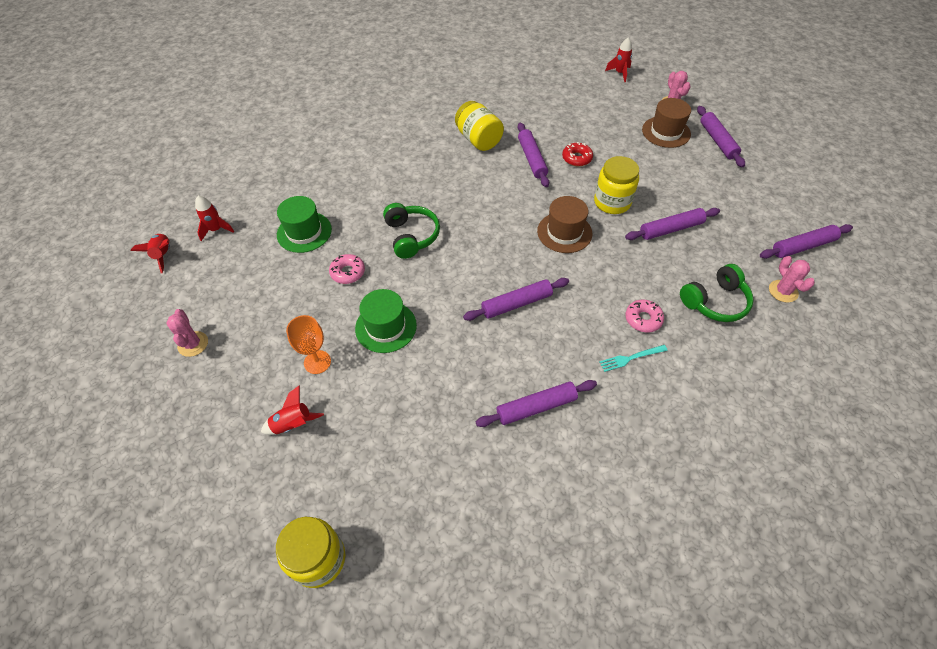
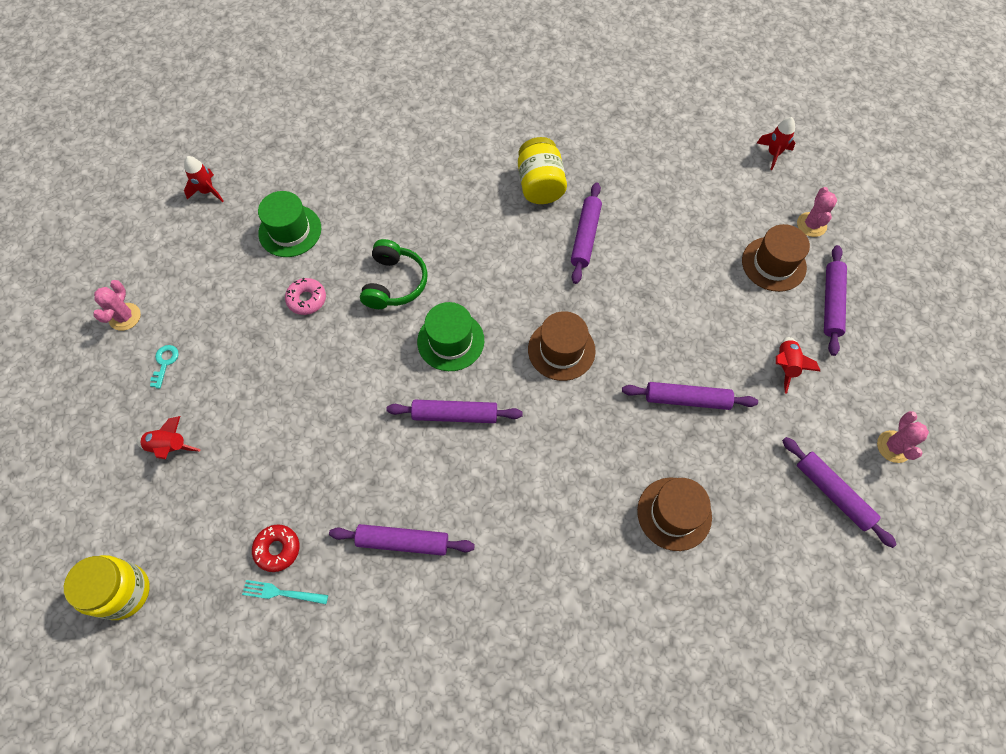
camera: 25 degrees right, 10 degrees up
red rocket [131,233,170,273] -> red rocket moved to [776,337,821,394]
orange goblet [286,315,331,374] -> none
green hat [355,289,417,353] -> green hat moved to [417,302,484,371]
red donut [562,142,593,166] -> red donut moved to [252,524,300,572]
yellow jar [594,156,639,214] -> none
turquoise fork [599,345,668,372] -> turquoise fork moved to [242,580,328,604]
pink donut [625,300,664,333] -> none
green headphones [680,264,754,322] -> brown hat [637,478,712,551]
purple rolling pin [760,224,853,259] -> purple rolling pin turned 45 degrees clockwise [782,437,897,548]
pink cactus [769,256,815,303] -> pink cactus moved to [877,411,929,463]
none -> turquoise key [150,345,179,389]

